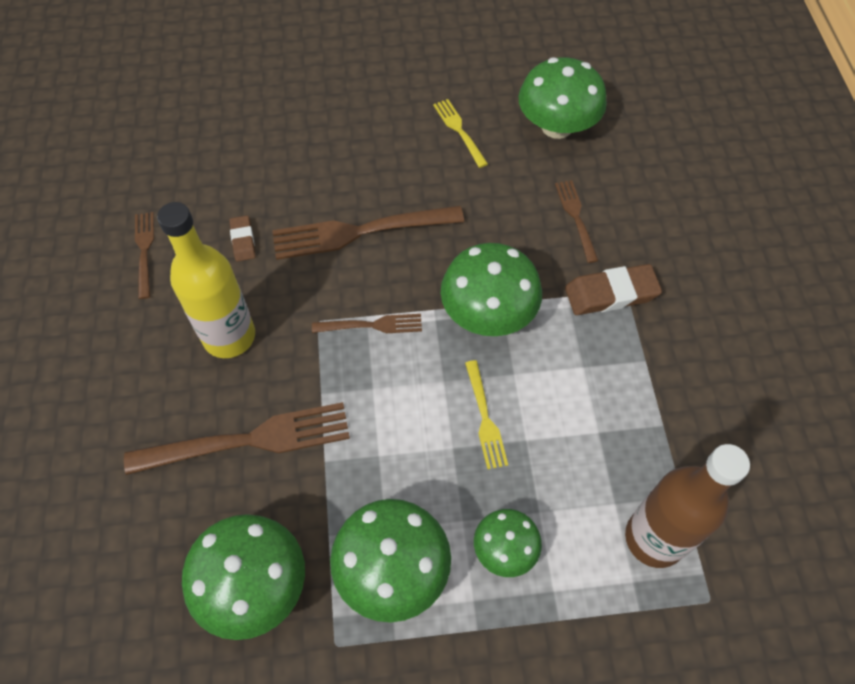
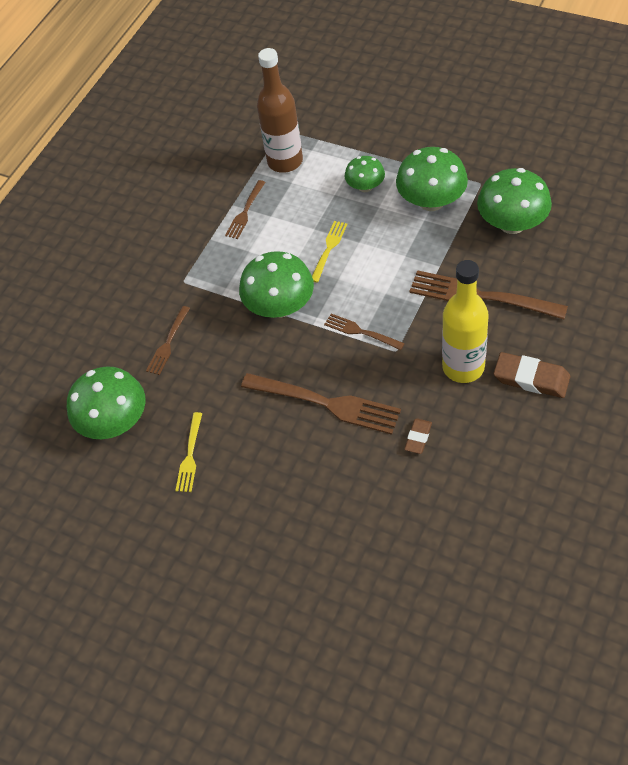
camera: 140 degrees left, 5 degrees down
brown fork [135,212,154,299] -> brown fork moved to [225,180,266,239]
brown eraser [565,264,662,315] -> brown eraser moved to [494,352,570,398]

